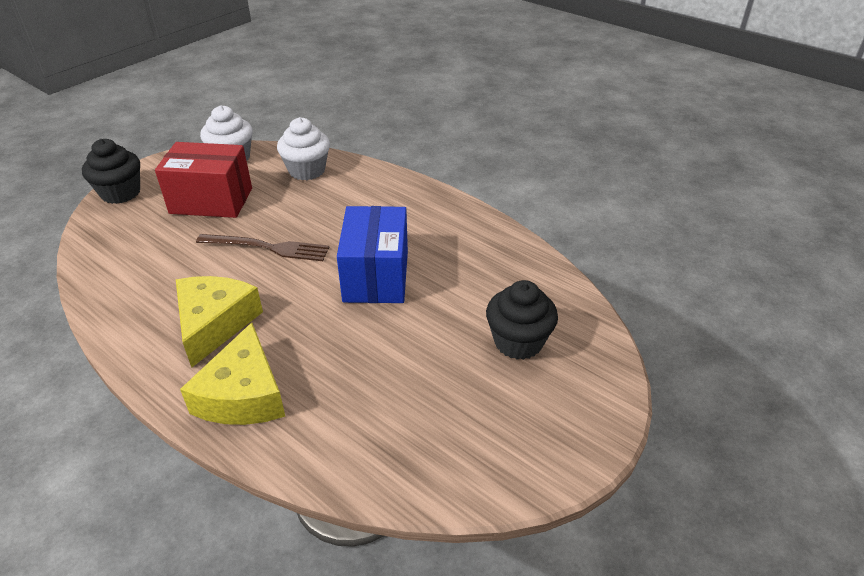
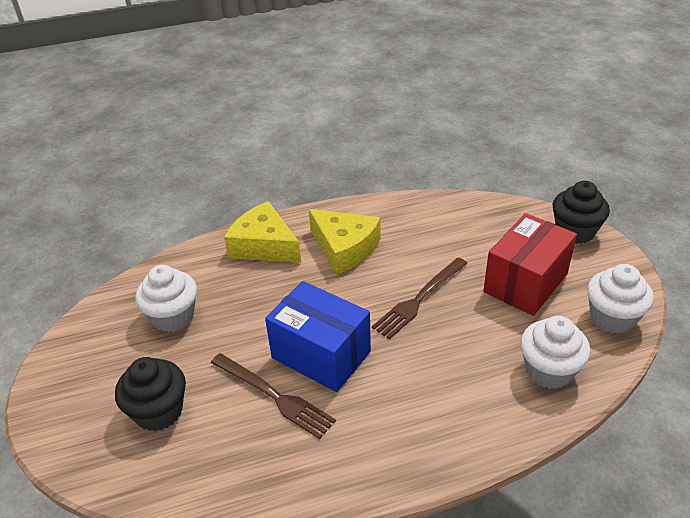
camera: 125 degrees right, 0 degrees up
none -> white cupcake [135,265,197,332]
none -> brown fork [211,353,336,439]

